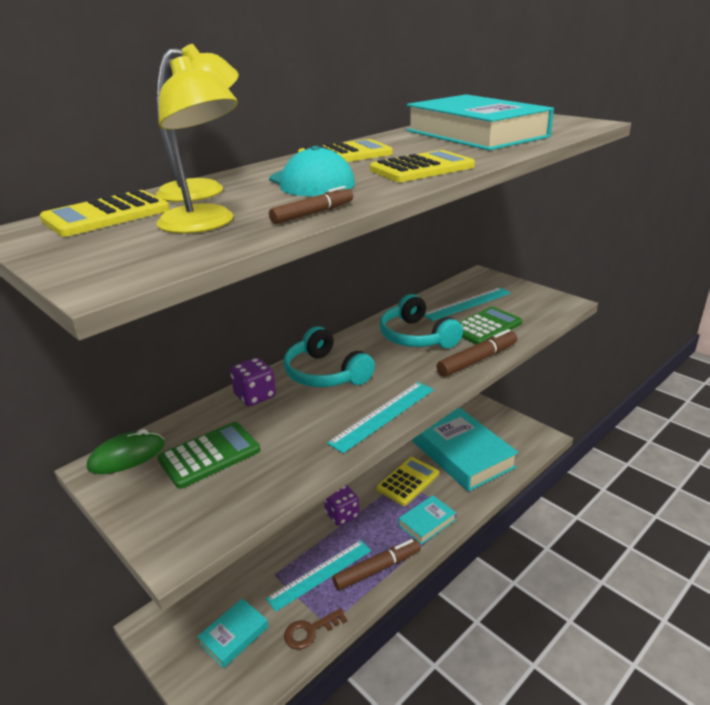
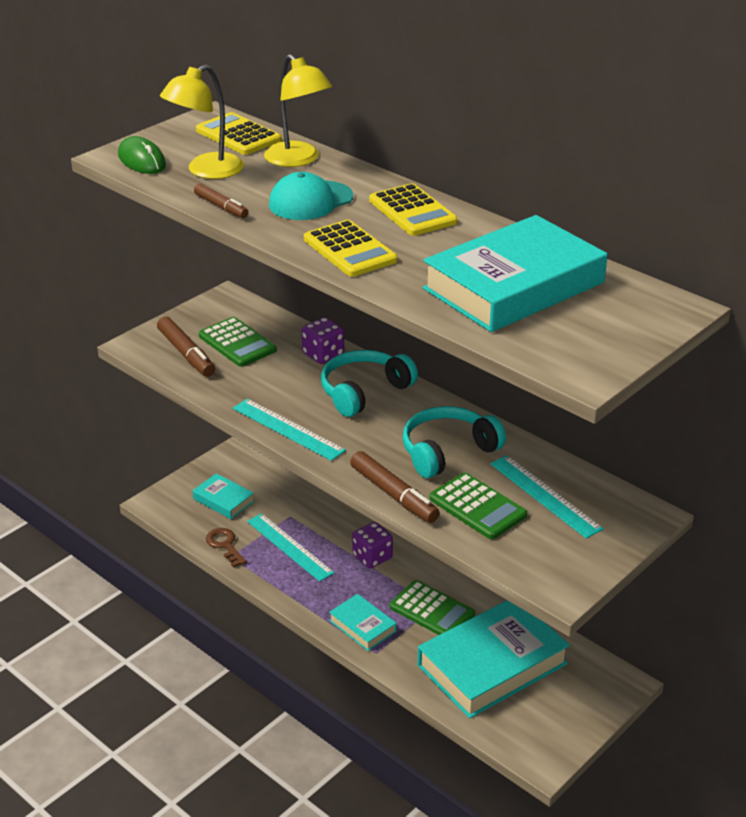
camera: 85 degrees right, 5 degrees up
green mouse [87,429,165,474] -> green mouse moved to [118,136,166,174]
brown marker [332,539,421,591] -> brown marker moved to [157,316,215,377]
yellow calculator [377,457,439,506] -> green calculator [390,580,475,635]

